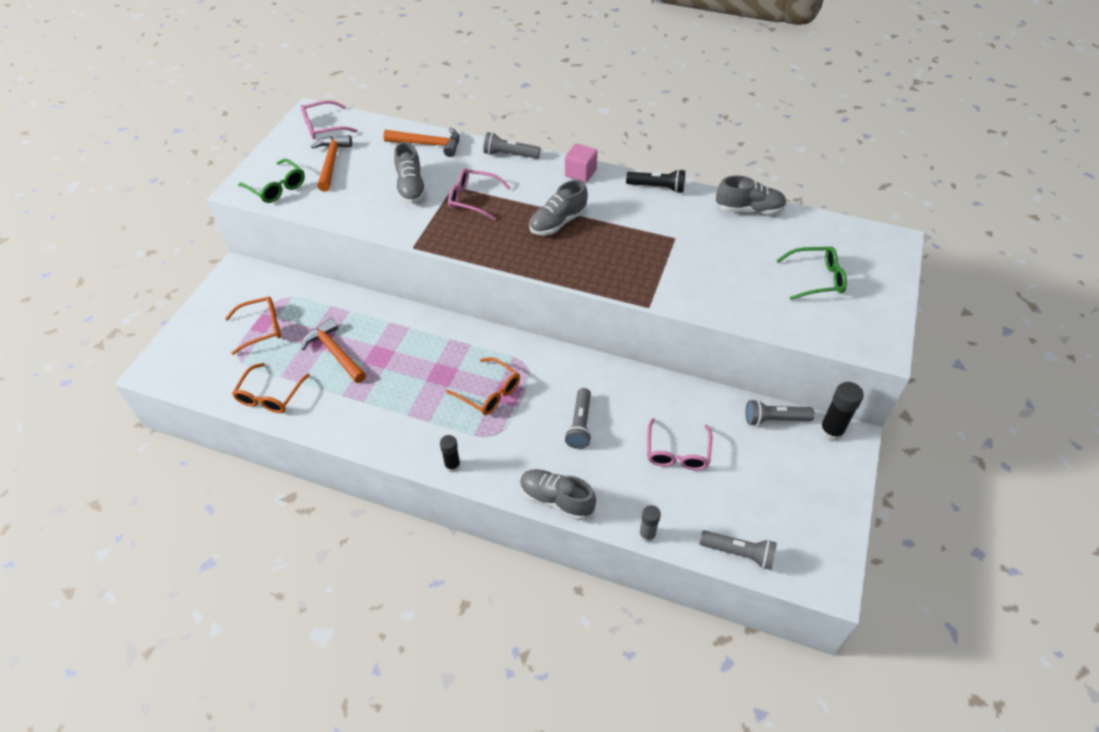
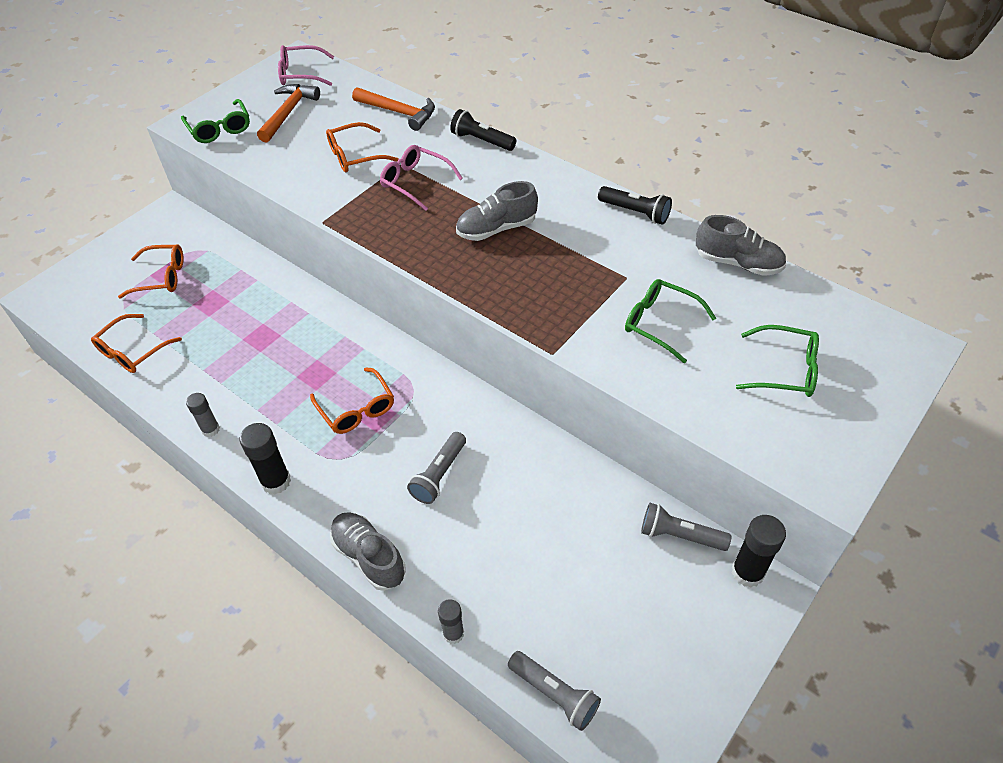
camera: 20 degrees right, 0 degrees up
orange hammer [302,318,366,383] -> none
grey shoe [394,142,427,204] -> orange glasses [326,122,399,172]
black glue stick [440,435,461,472] -> black glue stick [240,423,291,494], size x1.56
grey flashlight [483,132,541,159] -> black flashlight [450,109,516,151]
pink cube [565,143,597,183] -> none
pink glasses [647,418,712,470] -> none
none -> grey glue stick [186,393,220,437]
none -> green glasses [625,279,716,364]

